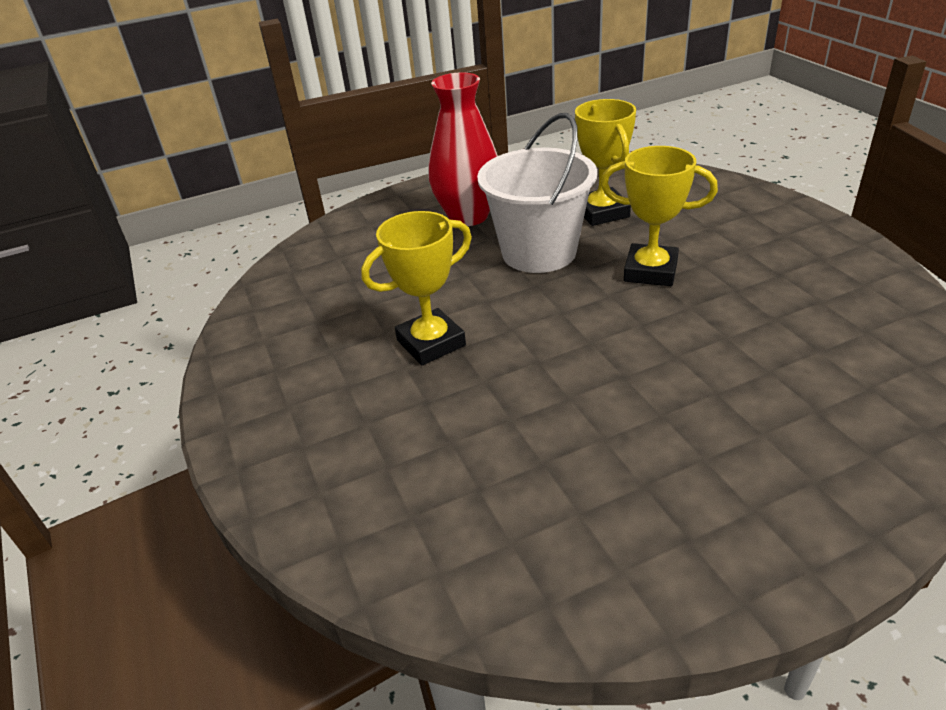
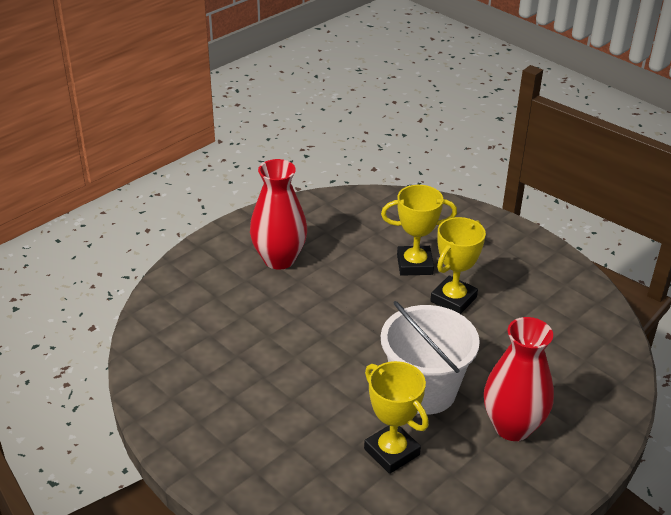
camera: 155 degrees right, 0 degrees up
yellow trophy [601,146,718,286] -> yellow trophy moved to [381,185,457,276]
none -> red vase [250,159,307,270]

